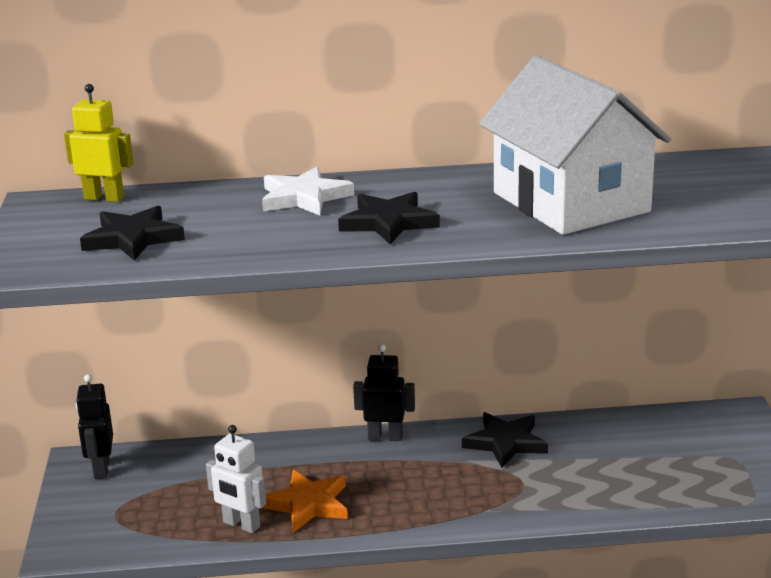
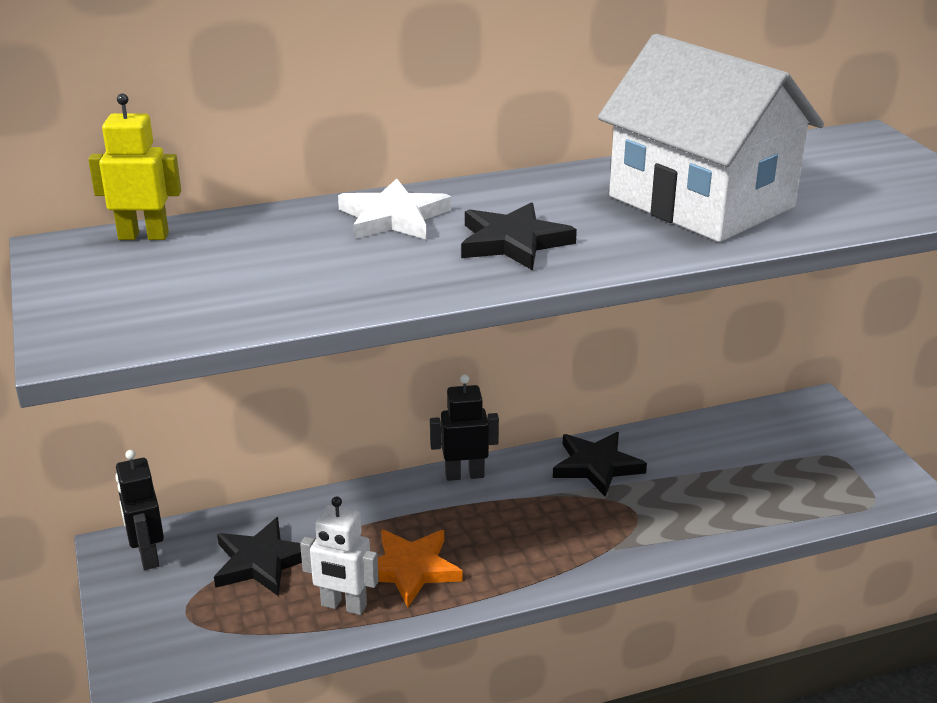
camera: 15 degrees left, 5 degrees up
black star [80,206,185,261] -> black star moved to [214,517,302,596]

